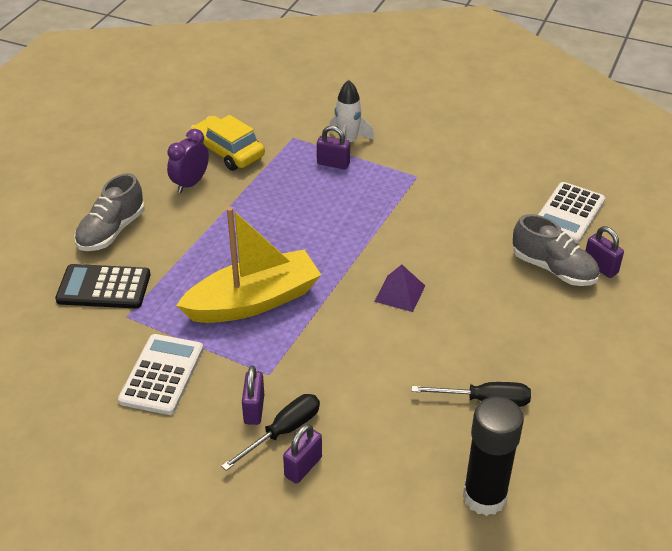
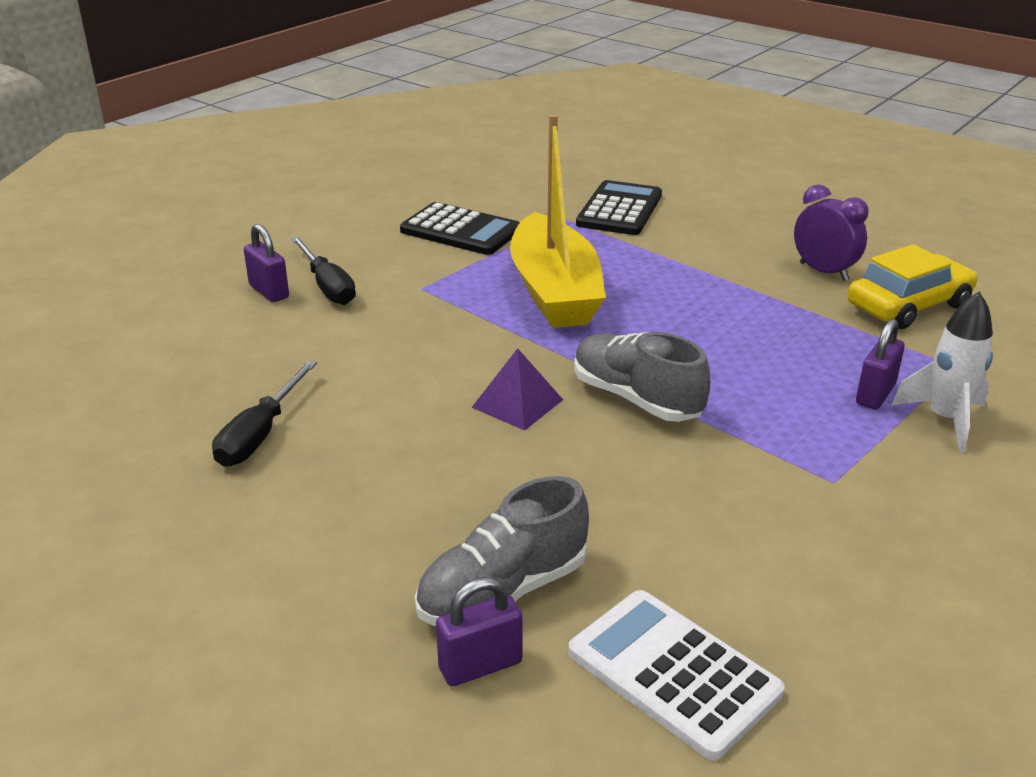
camera: 105 degrees right, 10 degrees down
grey shoe [74,173,144,251] -> grey shoe moved to [574,332,710,422]
white calculator [118,334,203,415] -> black calculator [400,202,520,255]
purple padlock [242,365,264,425] -> none
black glue stick [463,397,524,516] -> none

